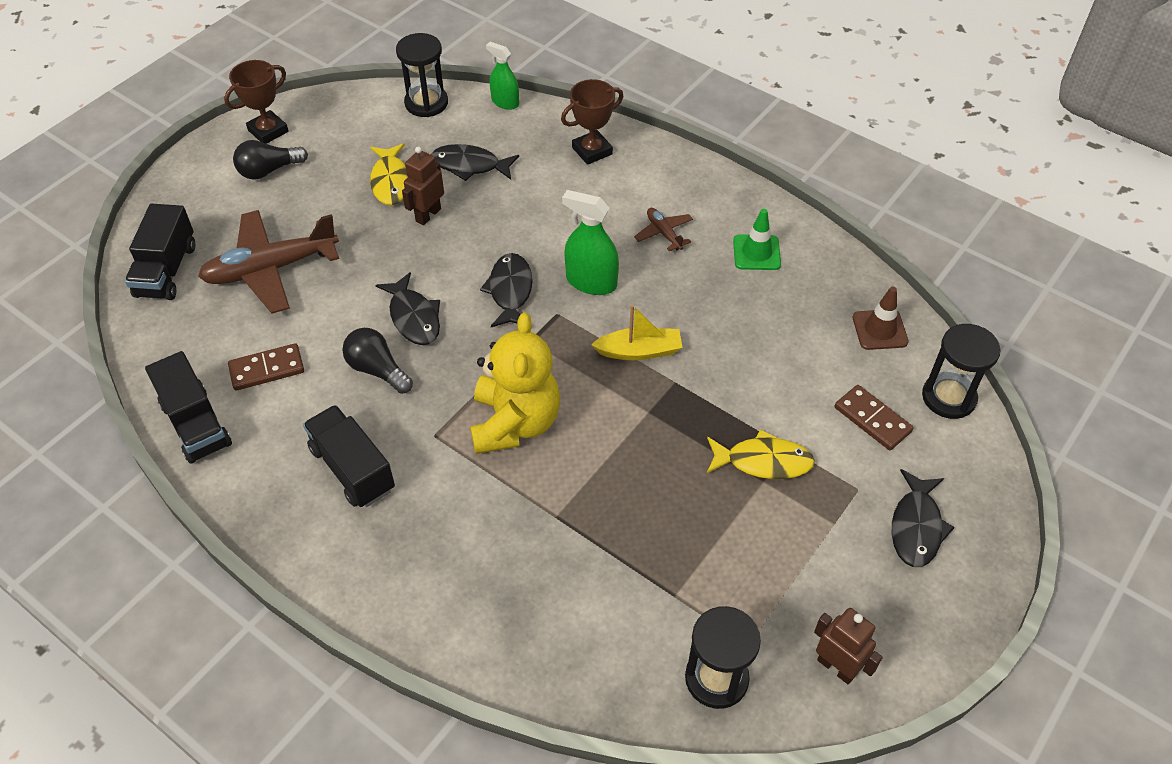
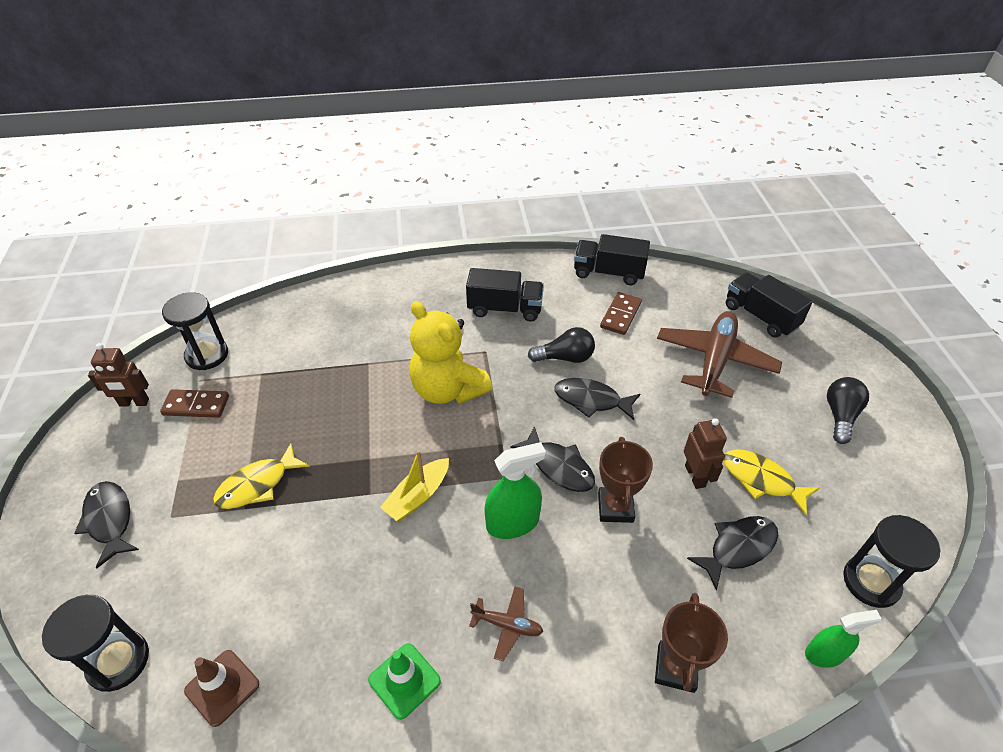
camera: 135 degrees right, 5 degrees down
brown trophy [224,60,289,144] -> brown trophy moved to [598,437,653,523]
brown domino [835,385,914,450] -> brown domino moved to [160,389,229,418]

